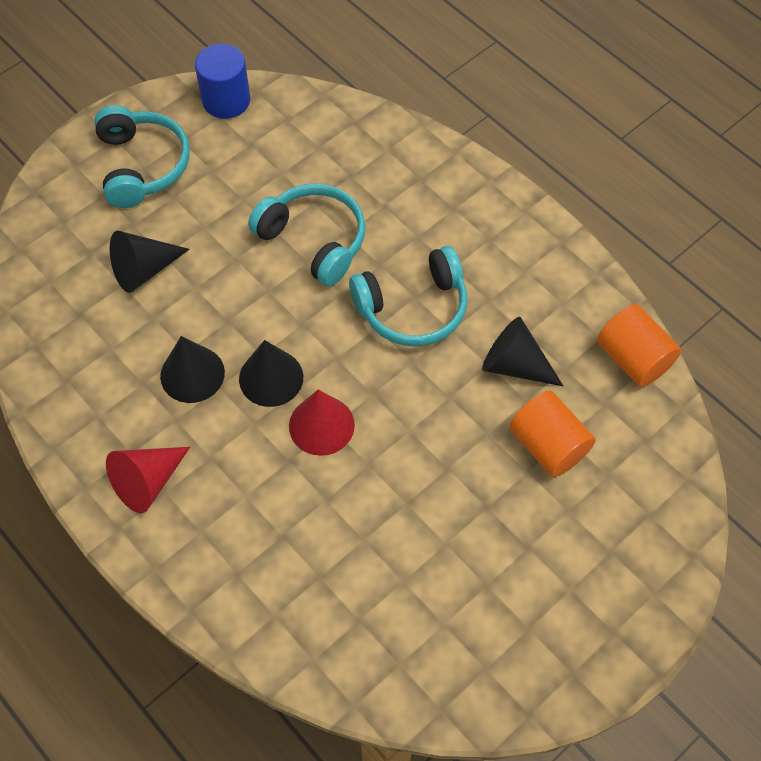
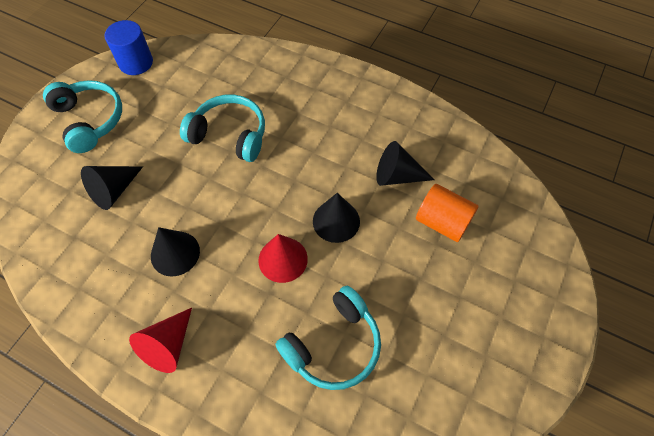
camera: 20 degrees left, 0 degrees up
black cone [239,340,303,407] -> black cone moved to [313,193,360,243]
turquoise headphones [349,246,467,346] -> turquoise headphones moved to [275,286,381,390]
orange cylinder [597,304,681,387] -> none

